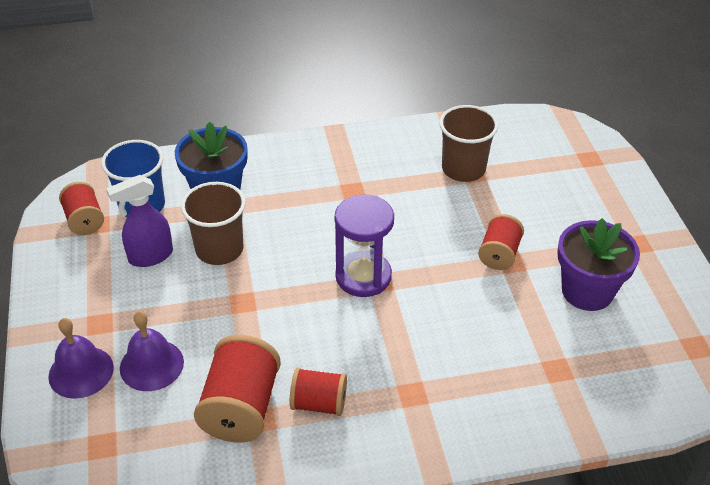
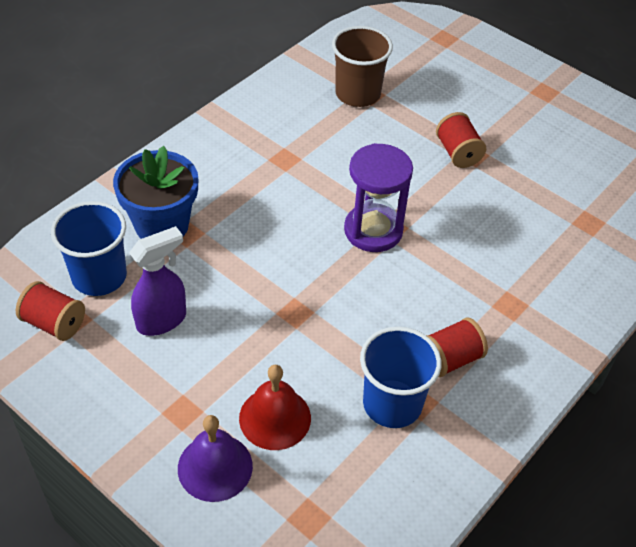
camera: 40 degrees left, 5 degrees up
purple spray bottle [106,175,173,267] -> purple spray bottle turned 150 degrees counterclockwise [129,226,186,336]
purple bell [120,311,184,391] -> red bell [239,365,311,450]
brown cup [181,182,245,265] -> none
red spool [194,335,281,442] -> blue cup [360,327,441,428]
purple flower pot [557,218,640,311] -> none

